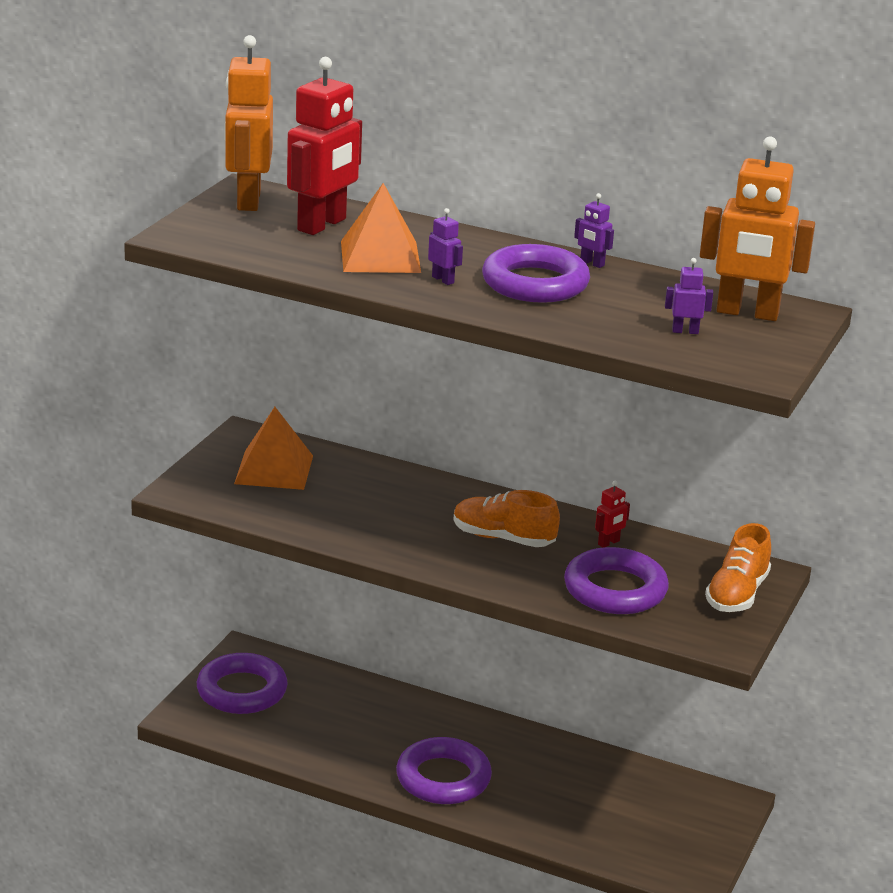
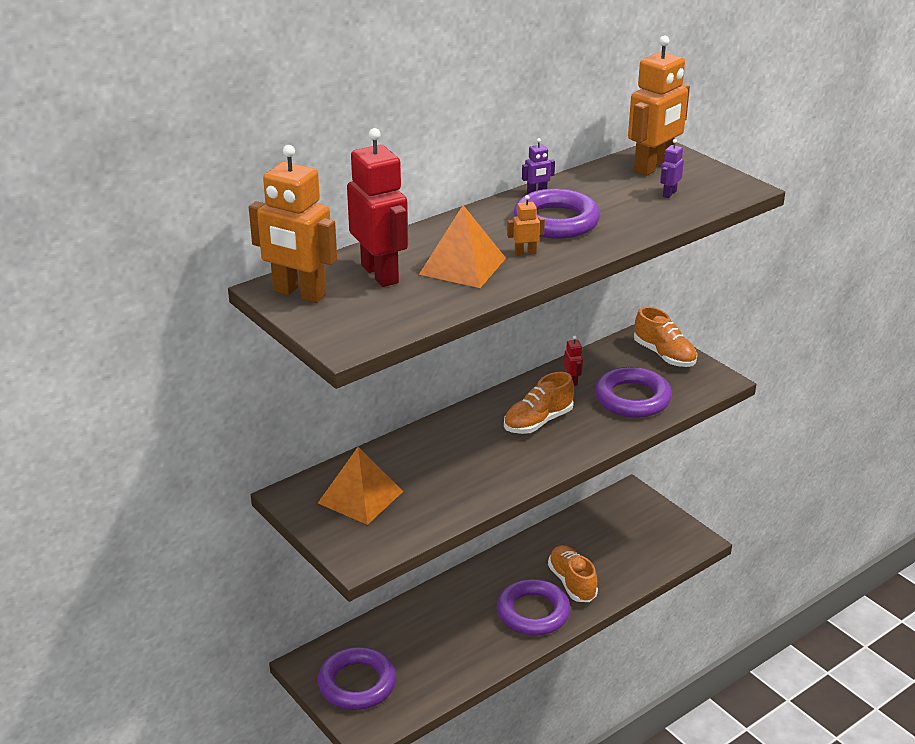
camera: 60 degrees left, 5 degrees up
purple robot [428,208,463,285] -> orange robot [507,195,545,256]
none -> orange shoe [548,545,598,602]

